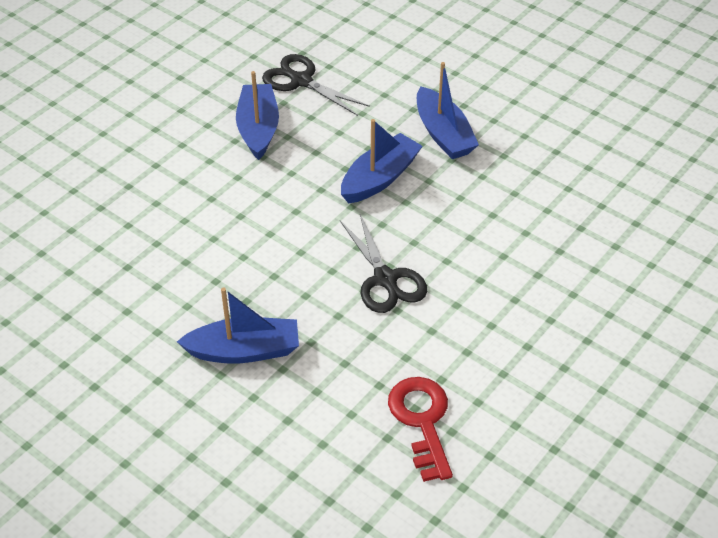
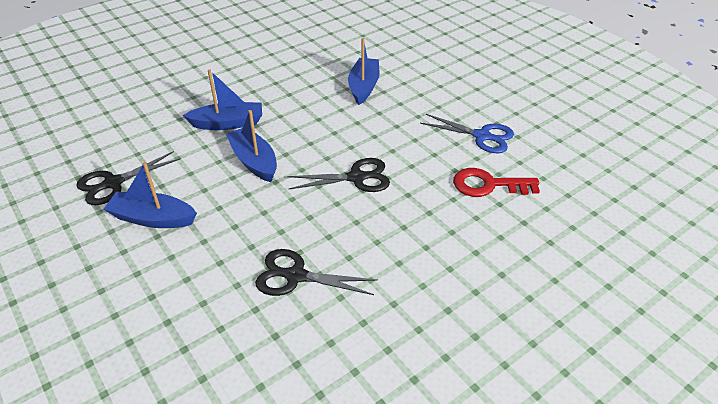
camera: 75 degrees left, 5 degrees down
blue boat [177,288,299,364] -> blue boat moved to [348,38,379,105]
none -> black scissors [255,249,378,296]
none -> blue scissors [420,114,514,153]

